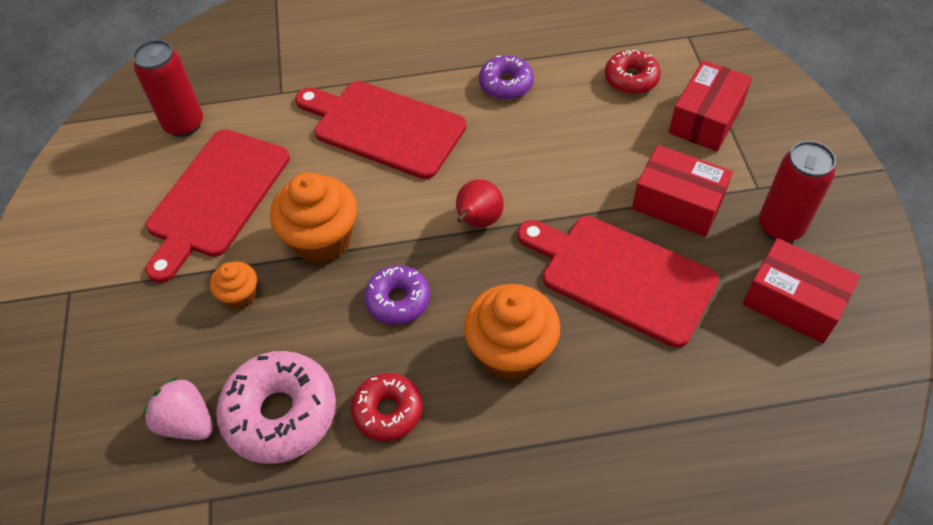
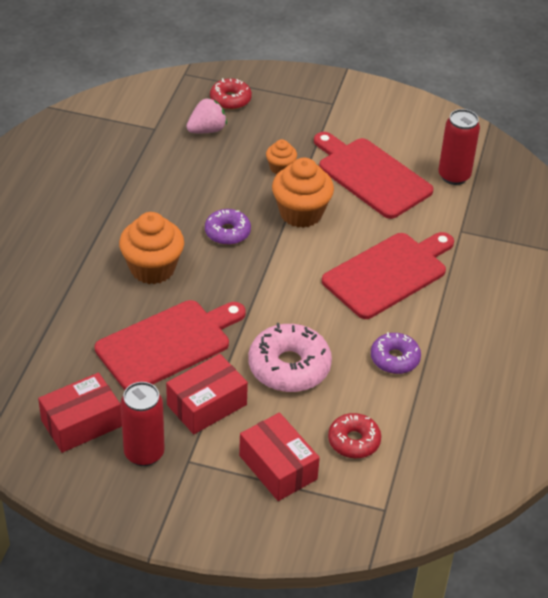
camera: 110 degrees right, 10 degrees down
pink donut [216,351,336,464] -> pink donut moved to [248,323,332,392]
red donut [351,373,423,441] -> red donut moved to [210,78,252,110]
red pear [456,179,504,228] -> none

